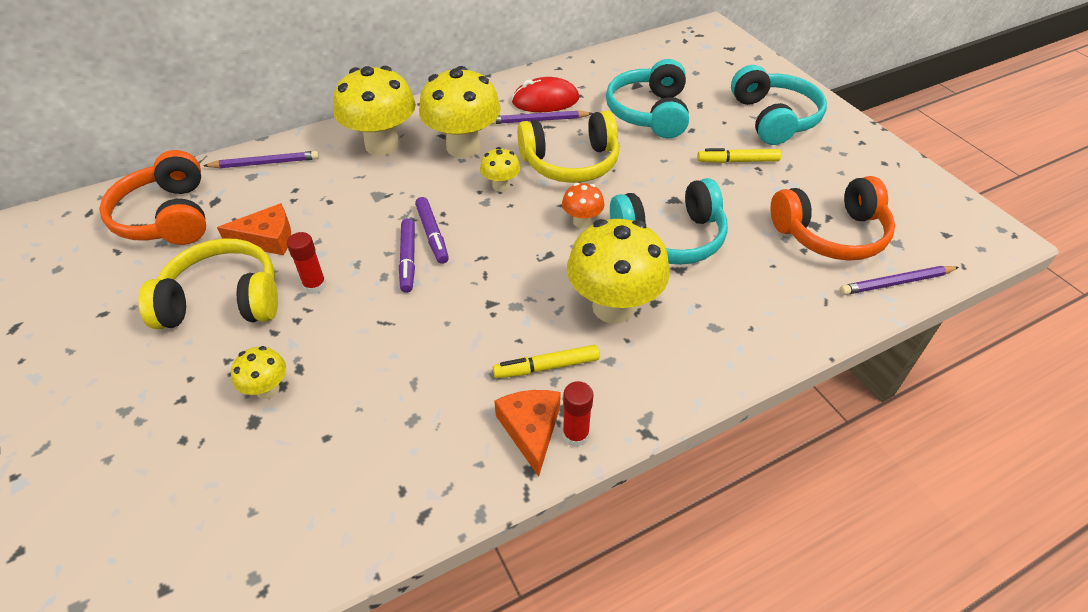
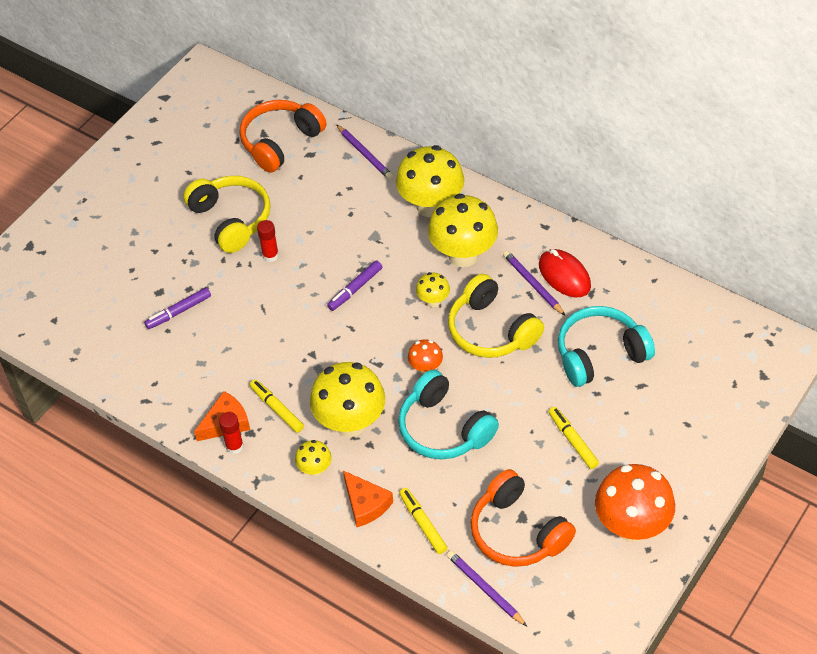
camera: 65 degrees right, 5 degrees up
orange cheese [217,203,291,255] -> orange cheese moved to [343,471,393,527]
yellow mushroom [231,346,286,399] -> yellow mushroom moved to [295,440,332,476]
purple marker [399,219,415,293] -> purple marker moved to [144,287,211,329]
turquoise headphones [731,65,827,145] -> none
none -> yellow marker [399,488,447,554]
none -> orange mushroom [595,464,675,542]

